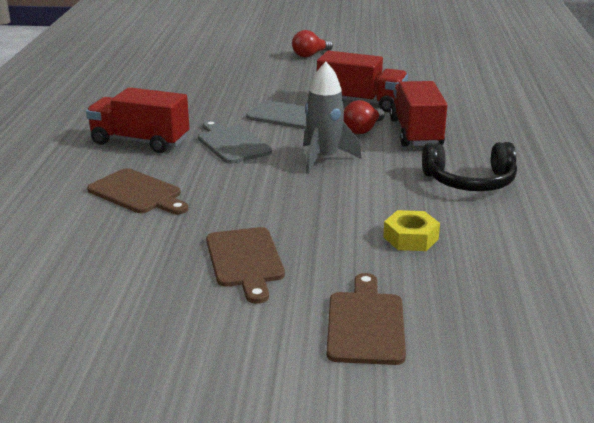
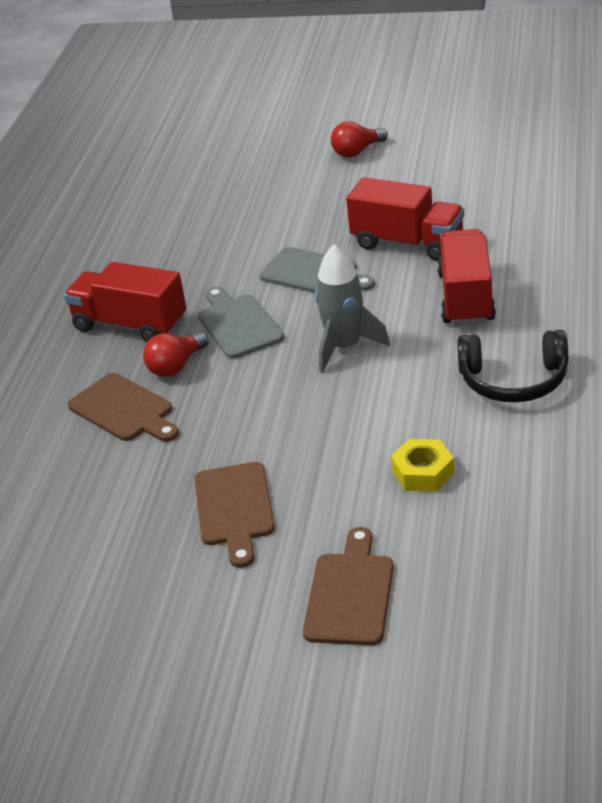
camera: 10 degrees right, 10 degrees up
red light bulb [343,100,385,134] -> red light bulb moved to [143,332,209,377]

